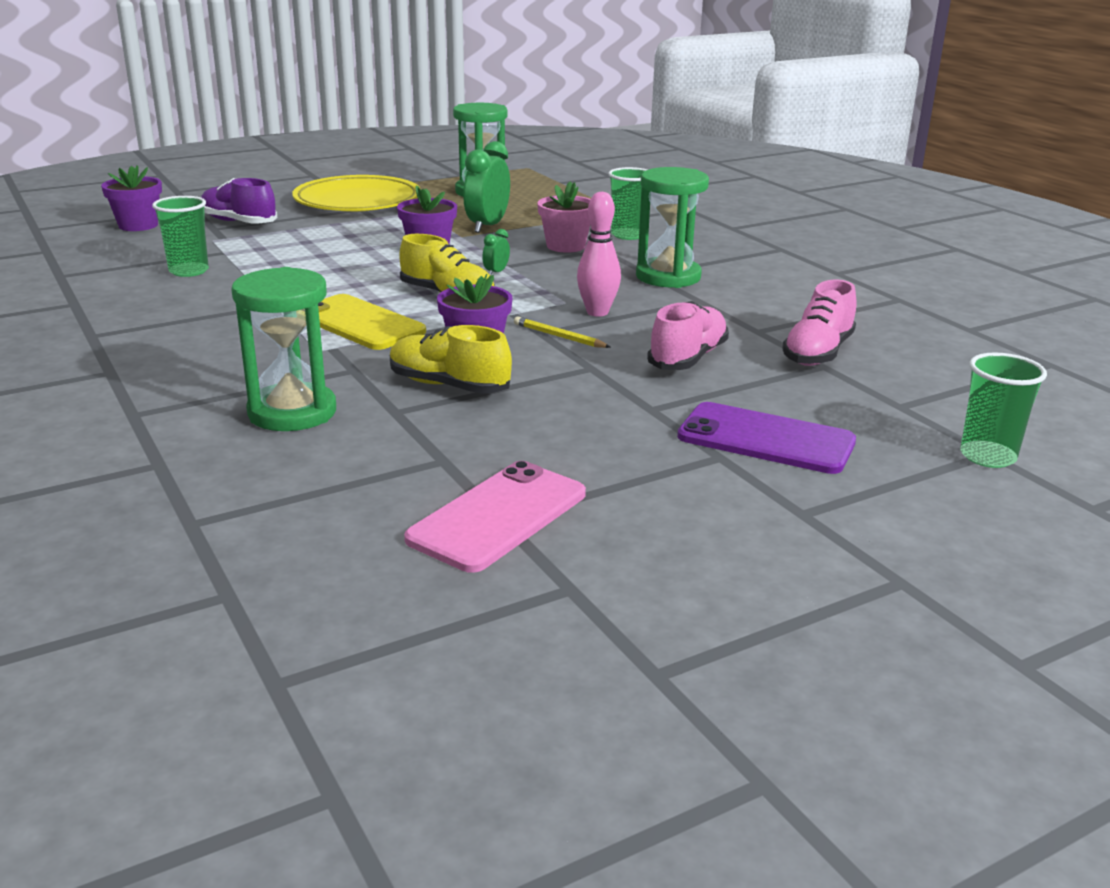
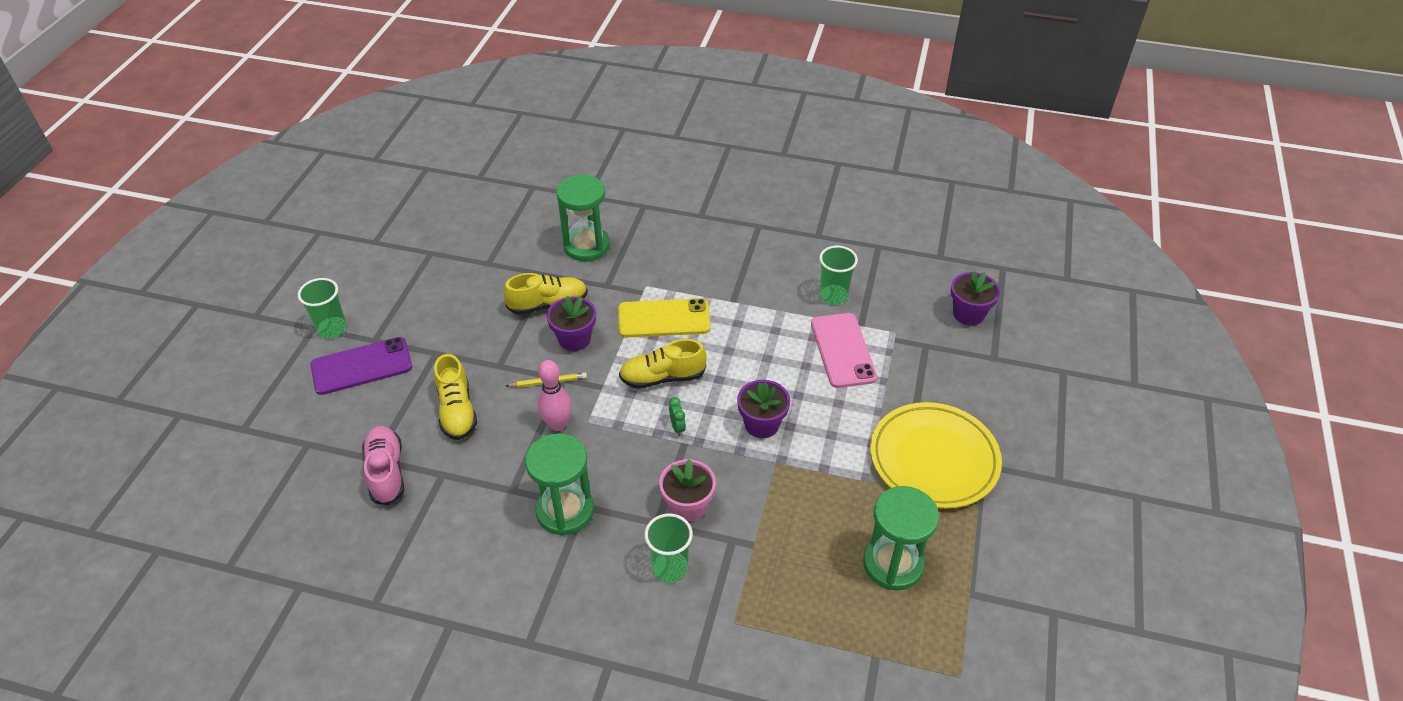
camera: 135 degrees right, 20 degrees up
purple shoe [201,178,277,223] -> none
pink phone [404,461,586,573] -> pink phone moved to [811,313,877,388]
green clock [463,141,510,233] -> none
pink shoe [647,301,729,370] -> yellow shoe [434,354,477,440]
green cup [960,352,1047,468] -> green cup moved to [298,278,347,338]

